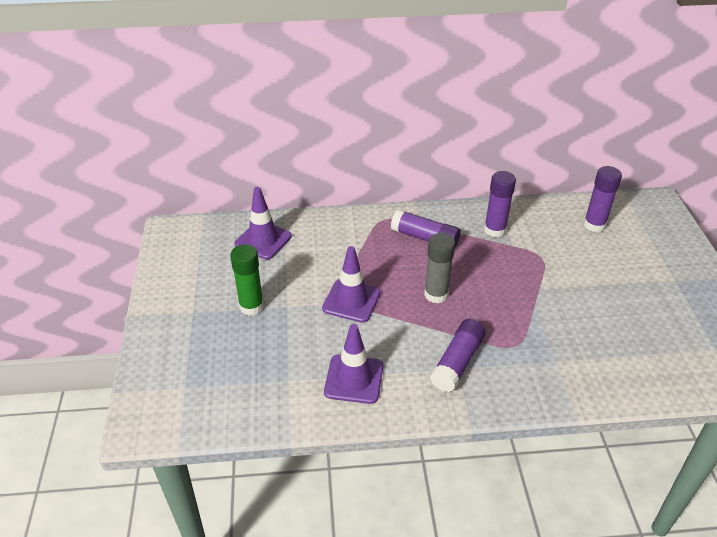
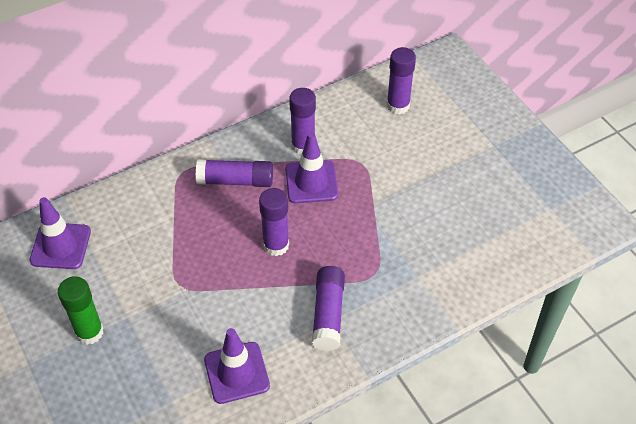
camera: 25 degrees left, 10 degrees up
purple traffic cone [322,246,381,323] -> purple traffic cone moved to [286,132,338,203]
grey glue stick [424,233,455,304] -> purple glue stick [259,188,289,256]

